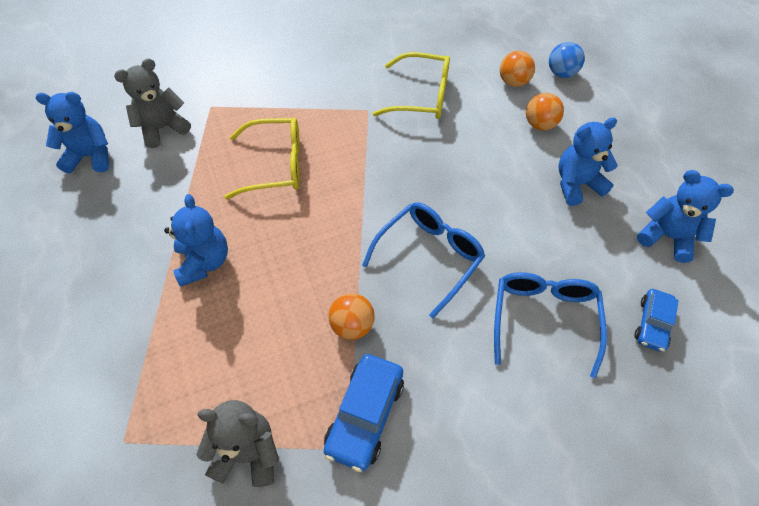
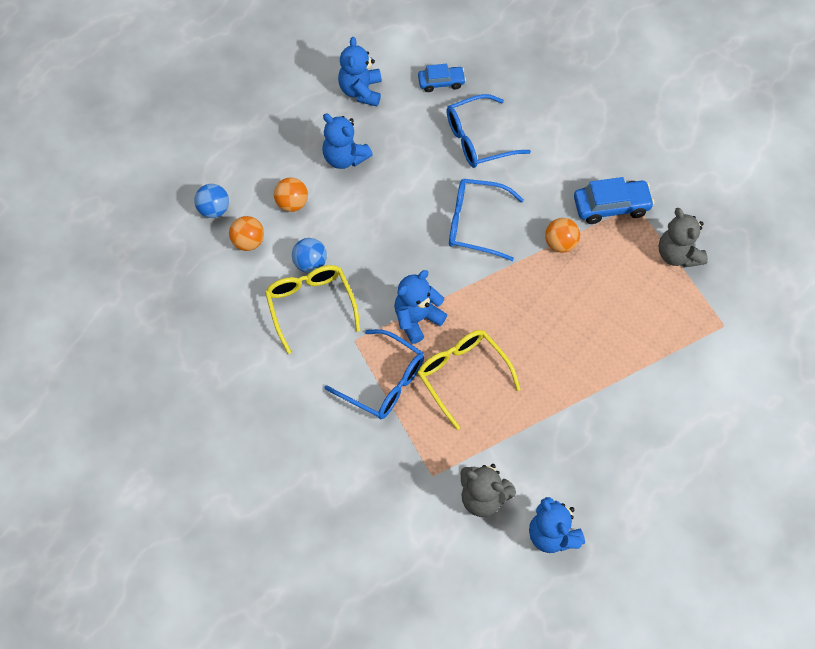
camera: 120 degrees left, 5 degrees up
blue teddy bear [164,194,228,287] -> blue teddy bear moved to [394,270,447,344]
none -> blue ball [292,238,327,273]
none -> blue glasses [324,329,424,419]

